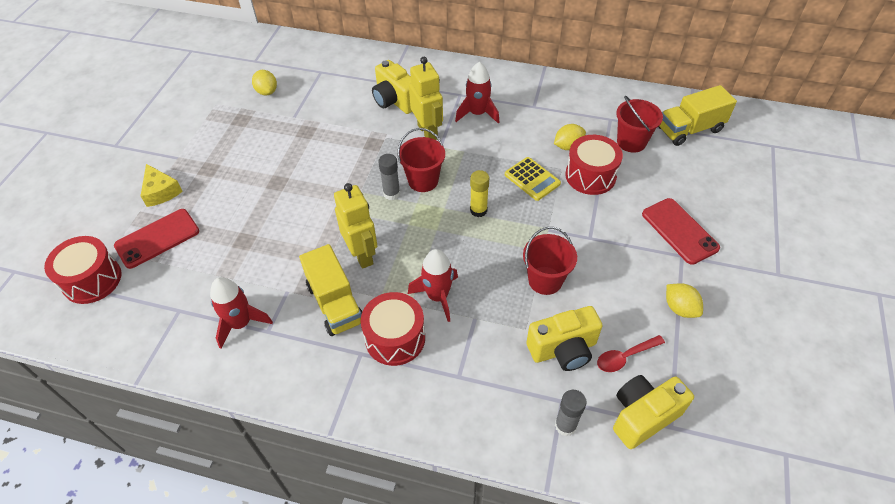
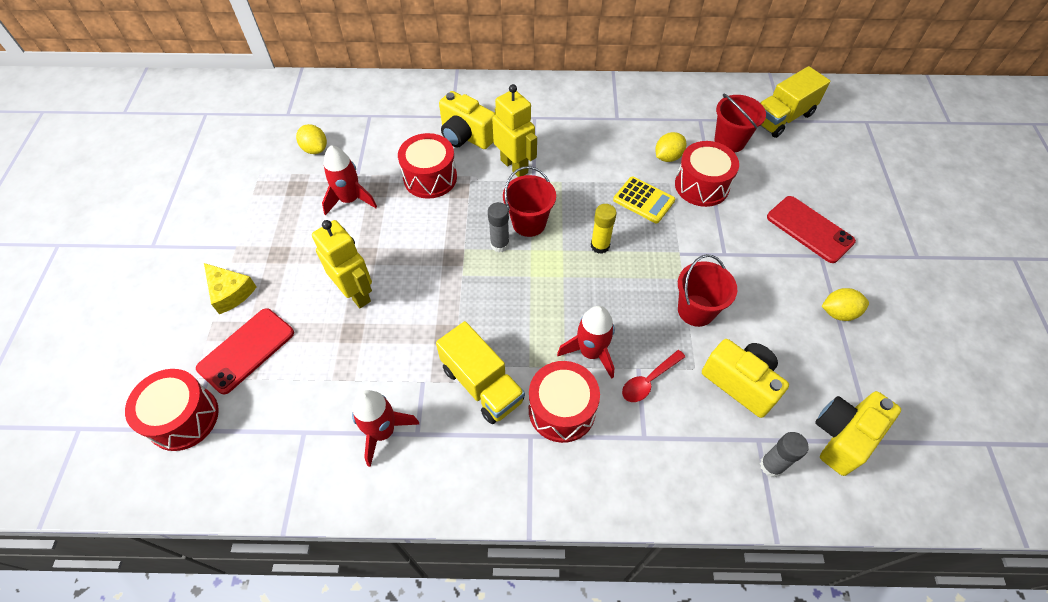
camera: 15 degrees left, 5 degrees up
yellow robot [334,183,377,269] -> yellow robot moved to [312,220,372,308]
red rocket [455,62,500,124] -> red rocket moved to [322,145,377,216]
yellow camera [526,306,602,371] -> yellow camera turned 105 degrees counterclockwise [702,339,789,418]
red spoon [597,335,665,372] -> red spoon moved to [622,350,685,402]
yellow lemon [666,283,703,318] -> yellow lemon turned 45 degrees counterclockwise [822,288,869,321]
none -> red drum [398,133,457,199]

